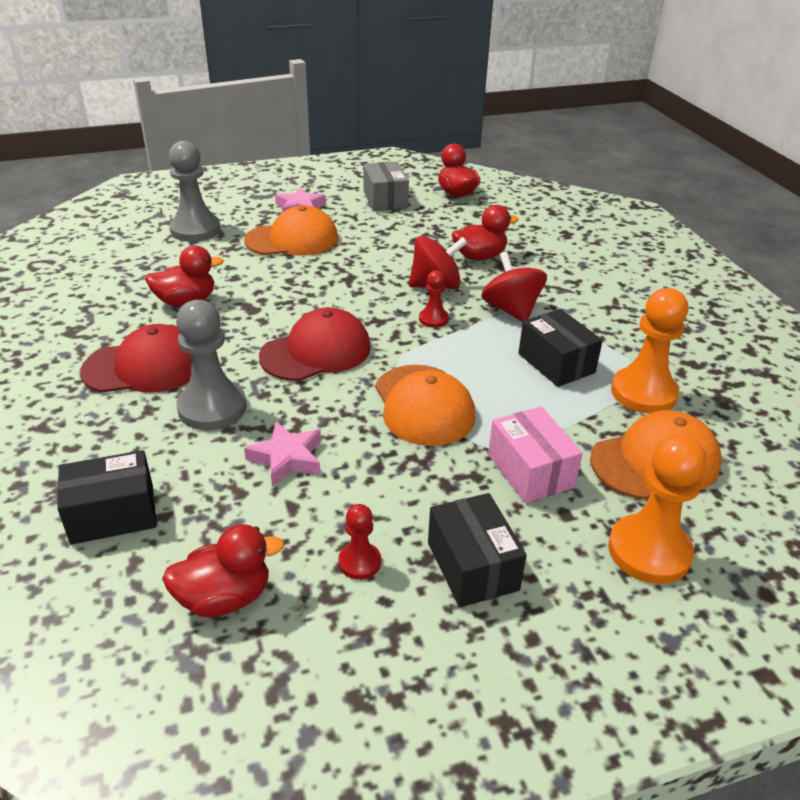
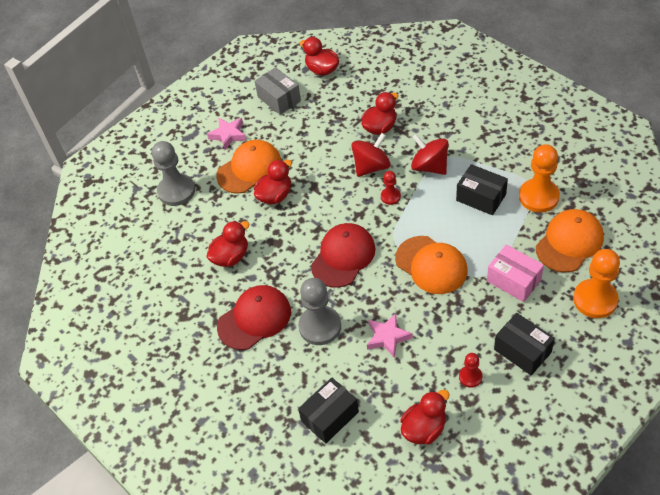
camera: 20 degrees left, 15 degrees up
none -> red duck [254,160,292,205]

